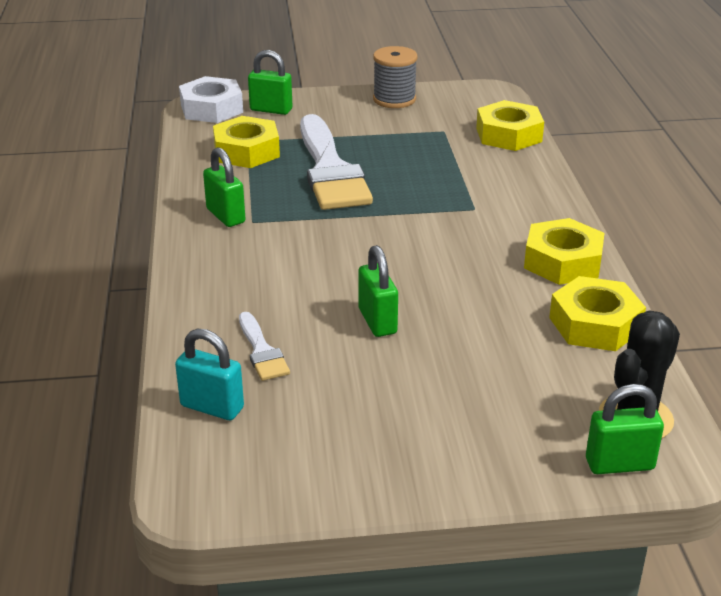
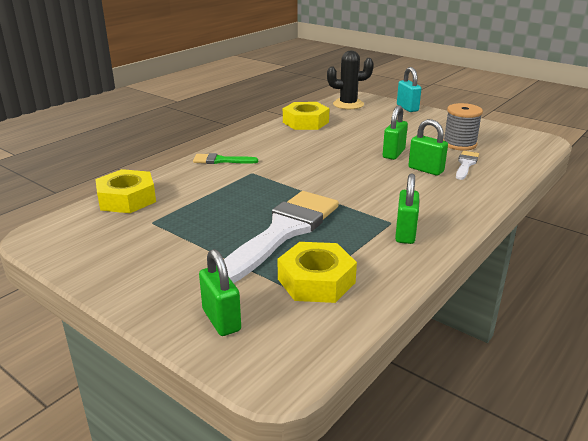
camera: 135 degrees left, 5 degrees down
turquoise padlock [175,329,244,420] -> turquoise padlock moved to [397,67,422,112]
white nut [179,76,243,123] -> none
grey spool [373,46,418,108] -> grey spool moved to [443,103,483,150]
yellow nut [524,218,604,285] -> none
green padlock [586,384,664,474] -> green padlock moved to [408,119,448,176]
none -> green brush [193,153,258,164]

